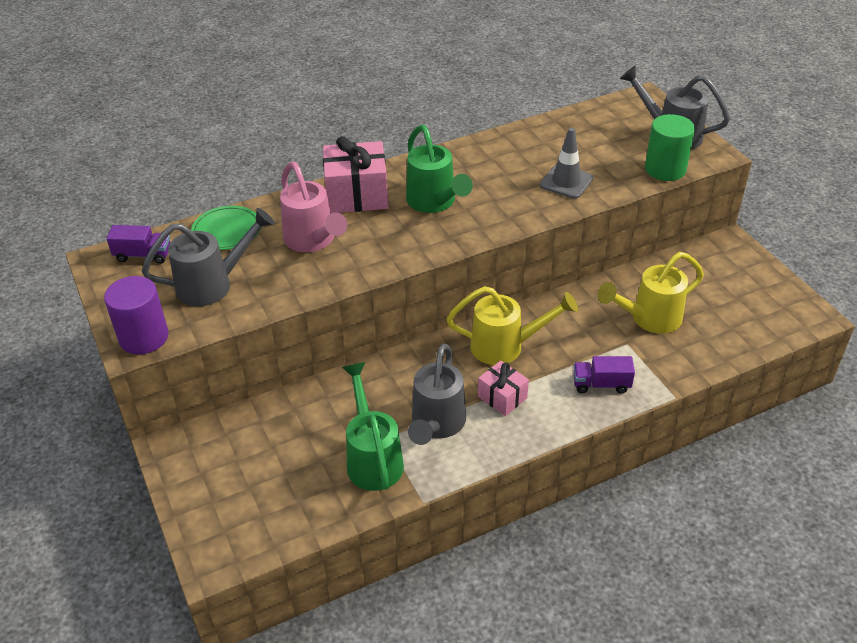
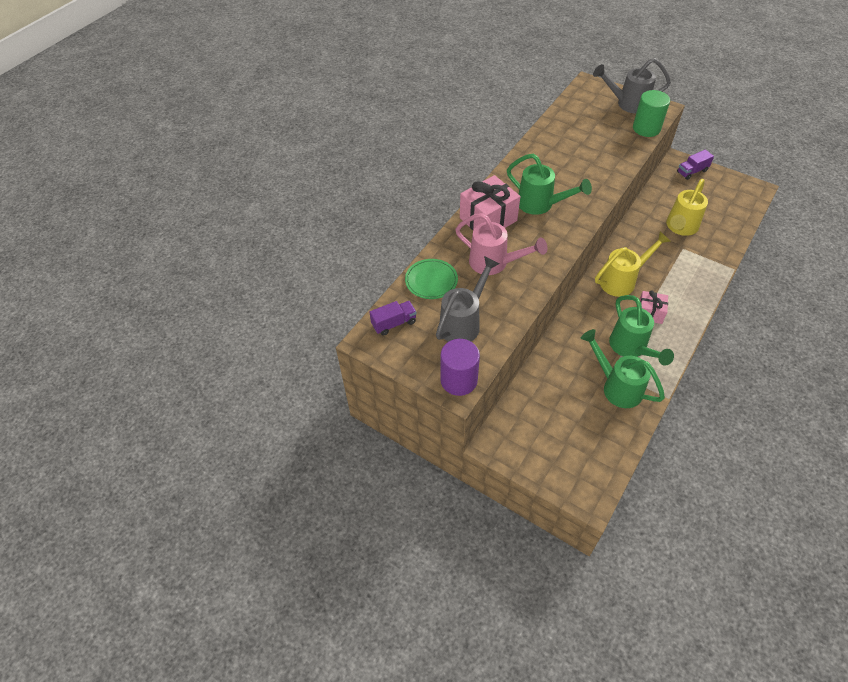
camera: 30 degrees left, 10 degrees up
grey watering can [408,344,466,445] -> green watering can [609,295,674,366]
grey traffic cone [540,128,593,199] -> none
purple truck [573,356,635,394] -> purple truck moved to [677,149,714,180]

